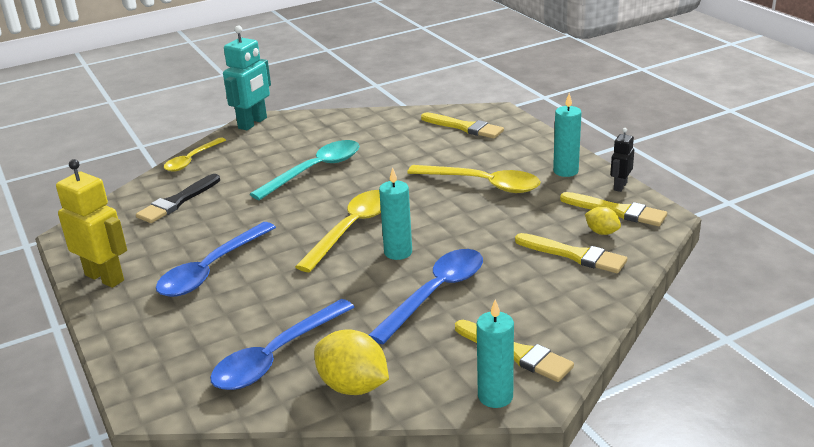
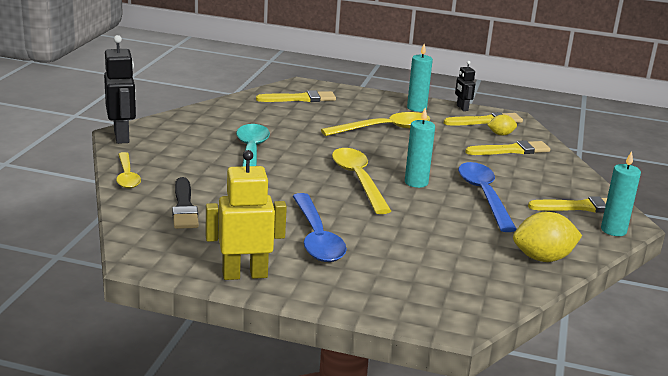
camera: 50 degrees left, 5 degrees down
blue spoon [210,299,355,390] -> none
turquoise robot [223,26,271,130] -> black robot [104,35,136,144]

